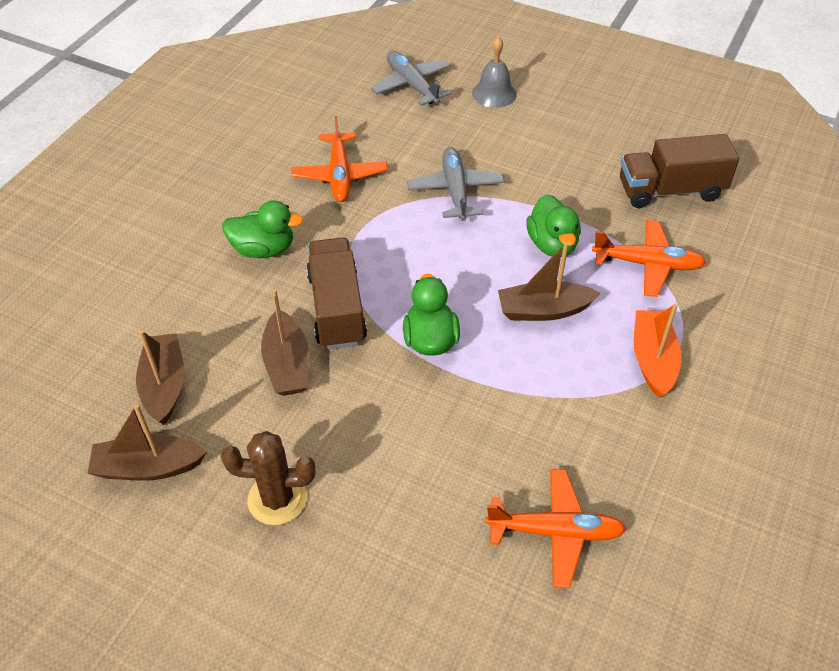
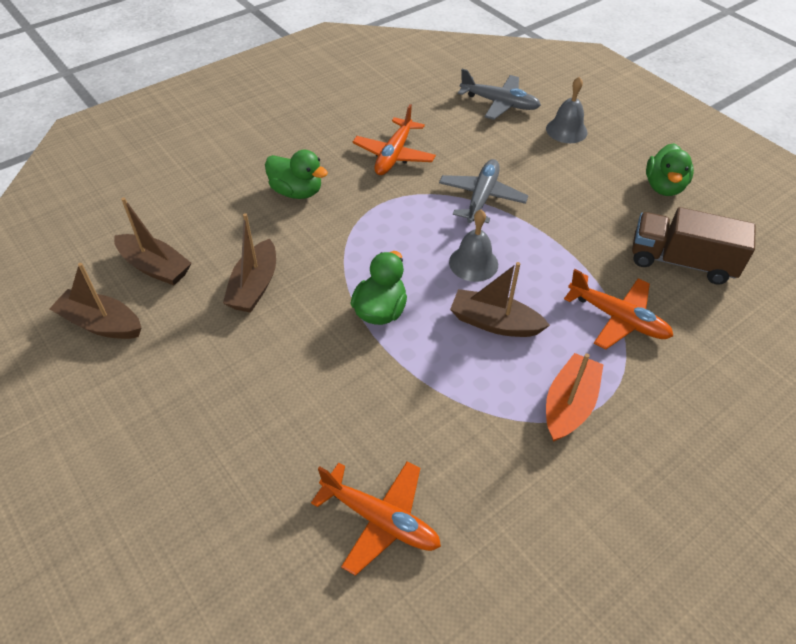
camera: 25 degrees right, 0 degrees up
brown boat [136,330,184,425] -> brown boat turned 105 degrees clockwise [114,197,192,285]
brown cactus [221,431,316,525] -> none
brown truck [306,237,367,349] -> none
grey plane [371,51,451,106] -> grey plane turned 120 degrees clockwise [458,69,541,120]
green duck [526,194,581,257] -> green duck moved to [646,143,694,196]
none -> grey bell [449,210,498,282]

